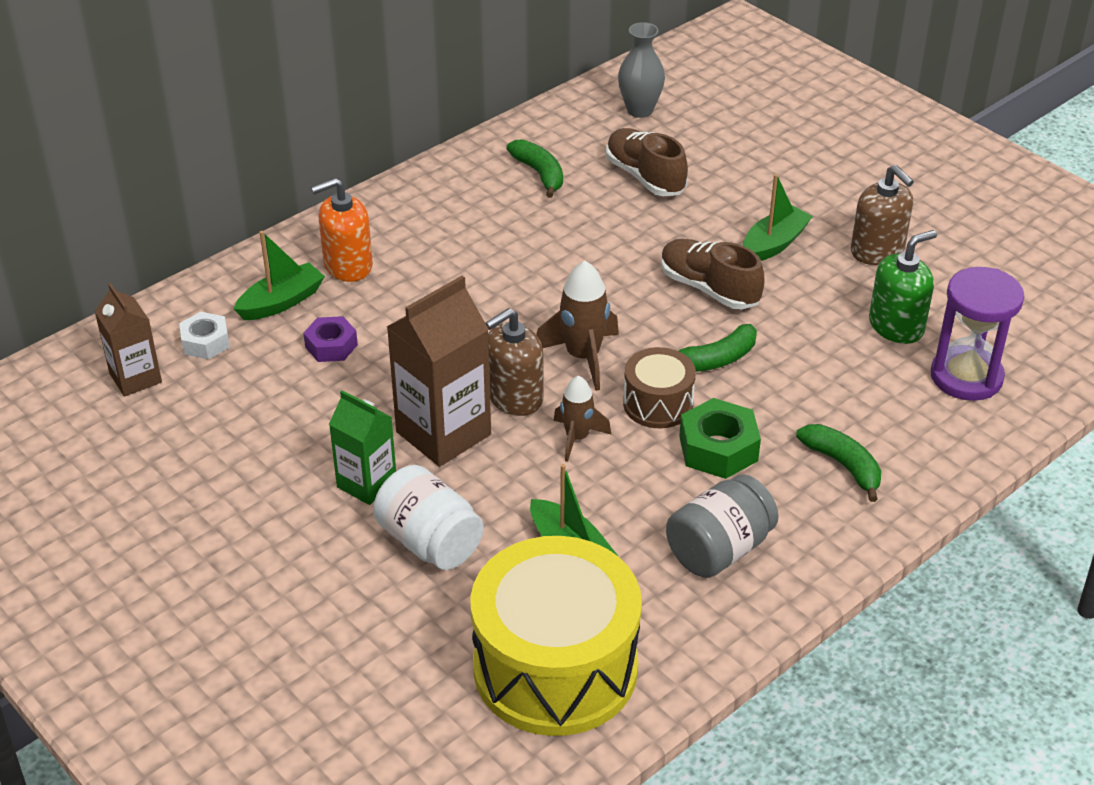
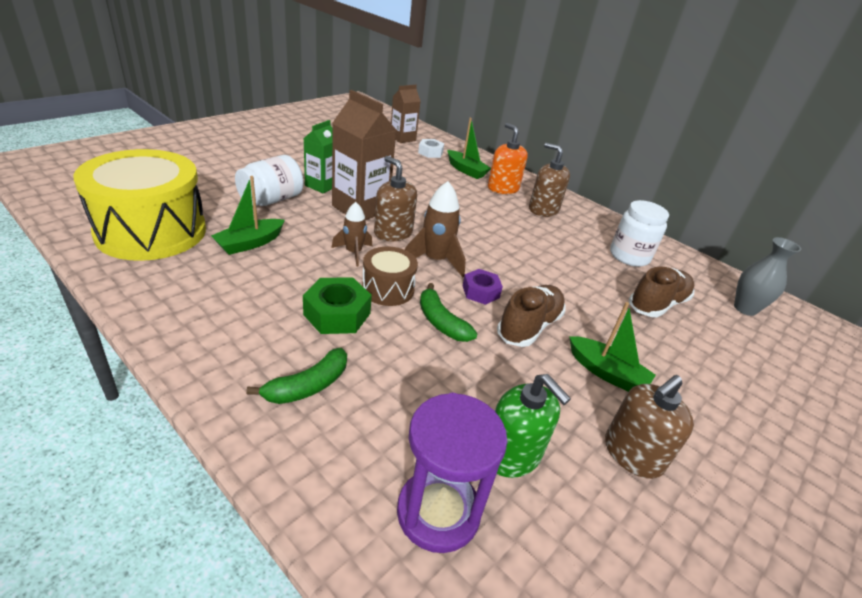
camera: 80 degrees right, 5 degrees down
purple nut [303,316,358,362] -> purple nut moved to [463,269,503,305]
green banana [506,139,563,198] -> white jar [610,200,669,267]
grey jar [666,474,779,578] -> none
none -> brown soap dispenser [529,143,570,217]

